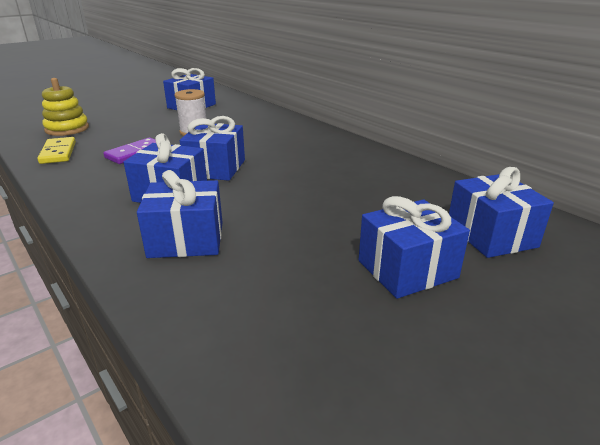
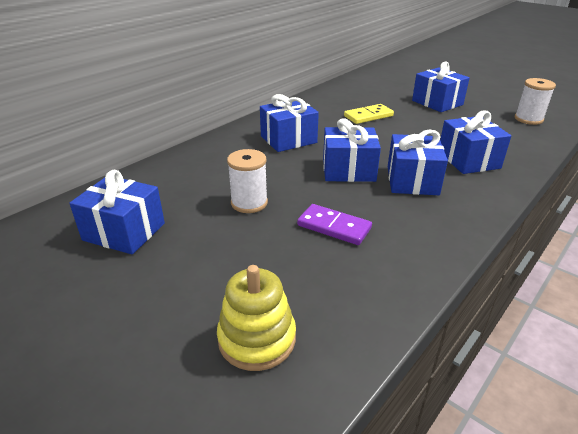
camera: 100 degrees left, 5 degrees up
yellow domino [37,137,76,164] -> yellow domino moved to [344,104,394,124]
blue gift [449,167,554,258] -> blue gift moved to [260,94,319,152]
none -> white spool [514,78,556,125]

